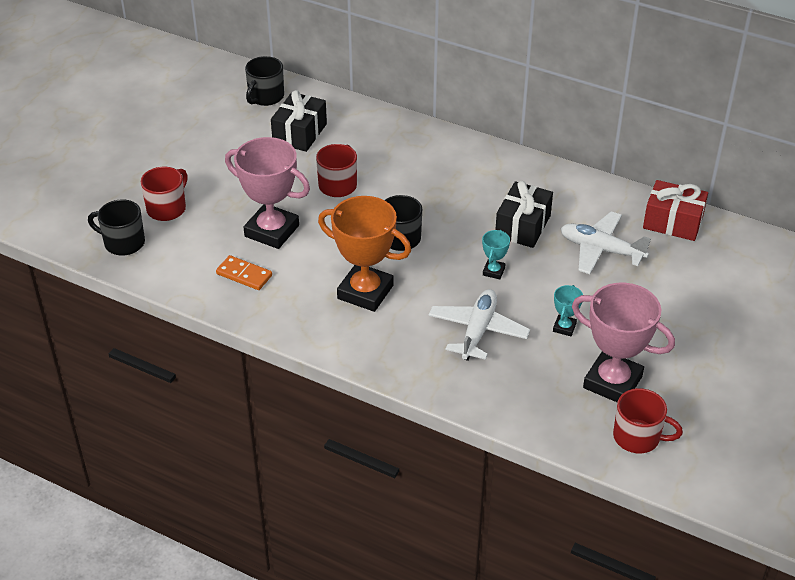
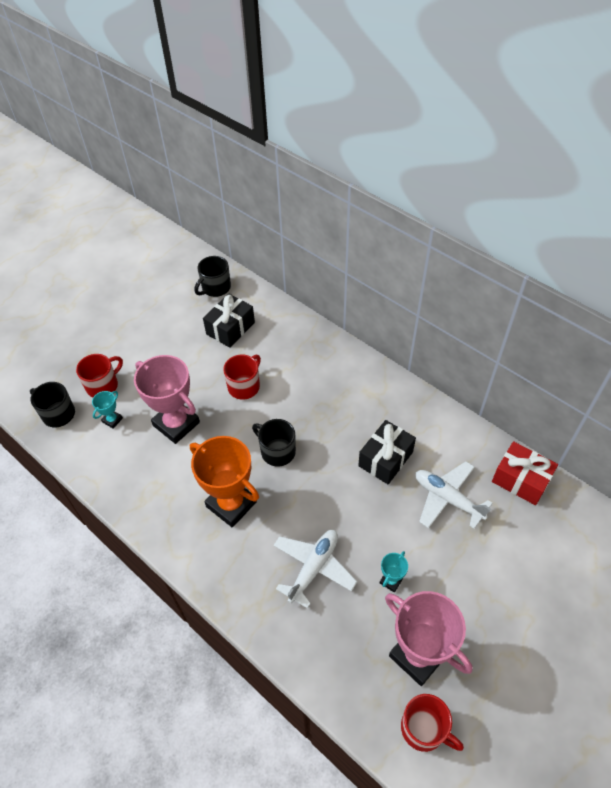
camera: 15 degrees right, 10 degrees up
orange domino [216,255,272,290] -> none
turquoise trophy [482,230,510,279] -> turquoise trophy moved to [92,391,123,429]

